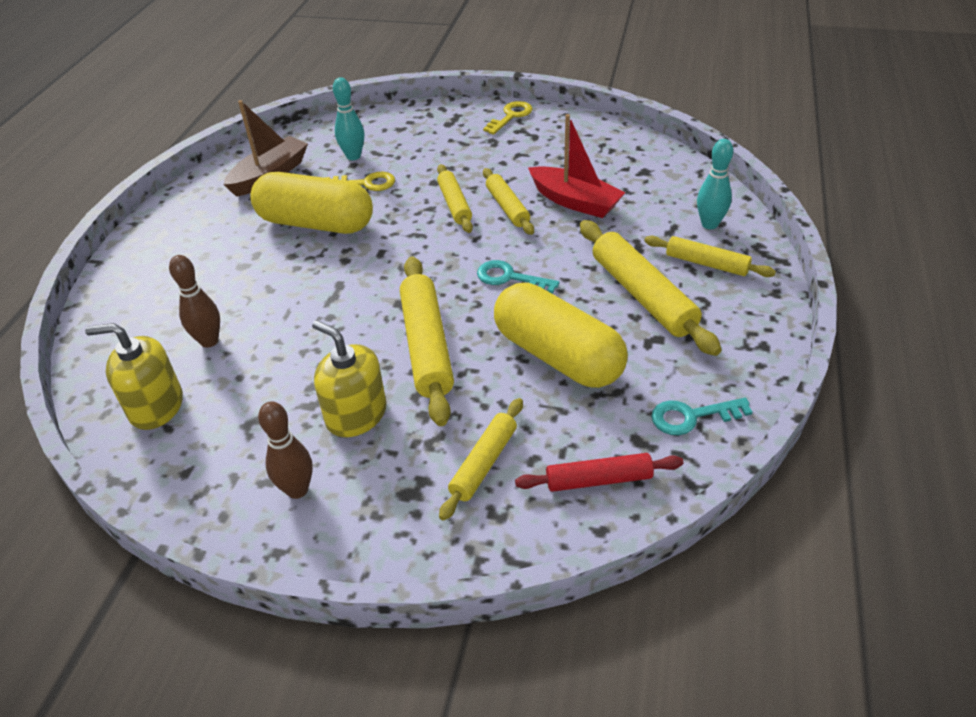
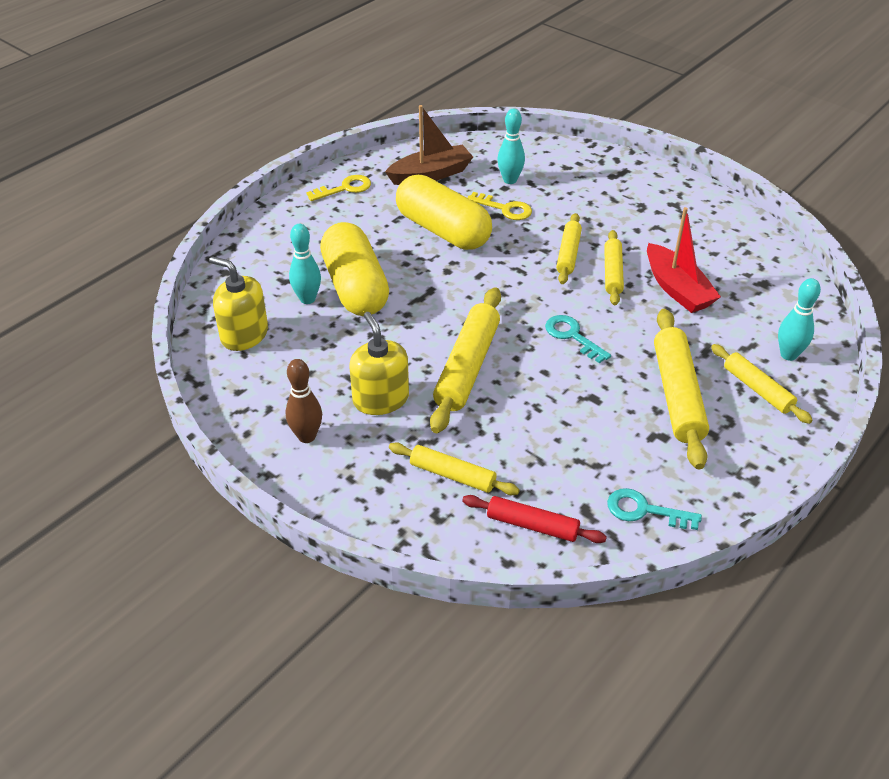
camera: 25 degrees right, 0 degrees up
brown bowling pin [169,255,220,348] -> turquoise bowling pin [289,224,321,304]
yellow rolling pin [439,398,523,521] -> yellow rolling pin turned 60 degrees clockwise [389,442,520,495]
yellow key [483,101,533,135] -> yellow key moved to [306,175,371,201]
yellow capsule [494,283,628,388] -> yellow capsule moved to [320,222,389,316]

